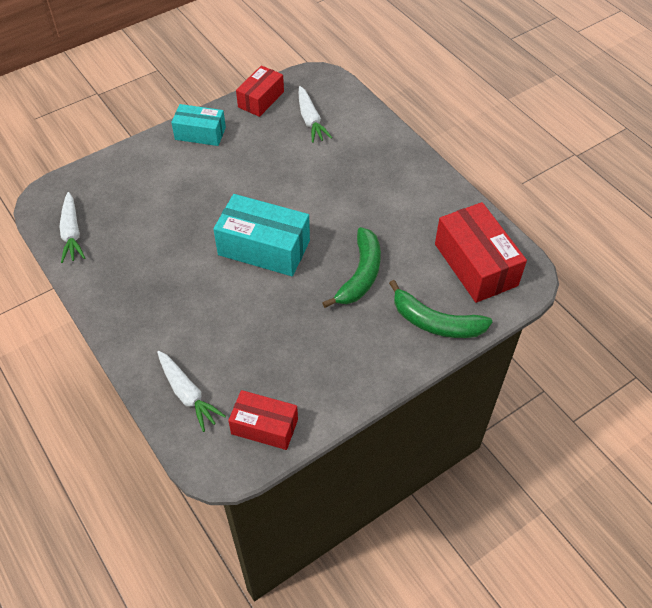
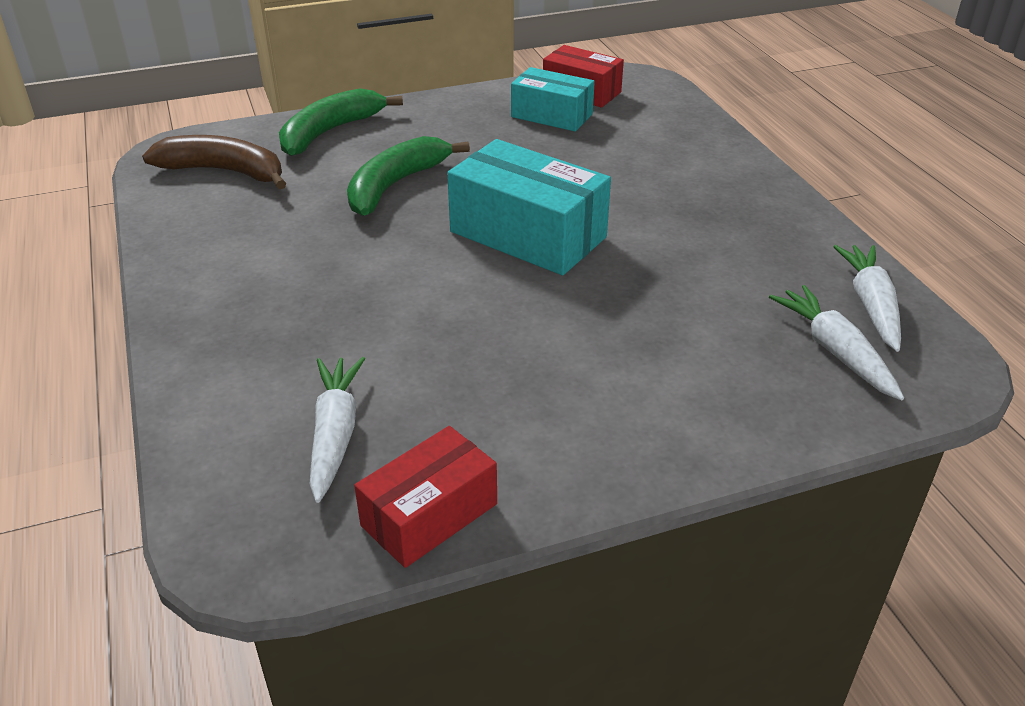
camera: 165 degrees left, 15 degrees down
white carrot [157,351,226,432] -> white carrot moved to [769,285,904,401]
turquoise box [171,104,226,146] -> turquoise box moved to [511,67,595,132]
green banana [389,280,492,338] -> green banana turned 90 degrees counterclockwise [279,89,403,156]
red box [435,202,527,303] -> brown banana [142,135,287,190]

